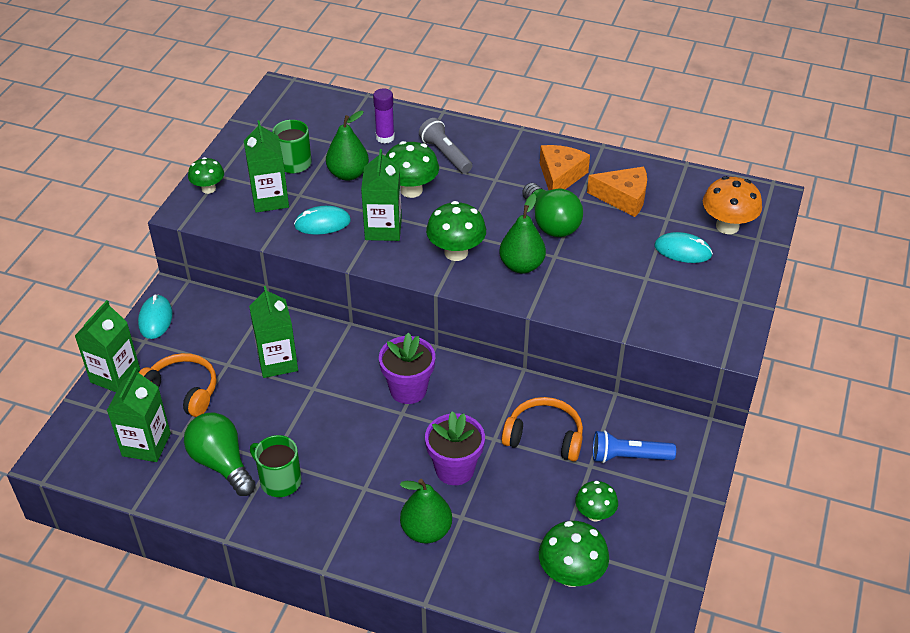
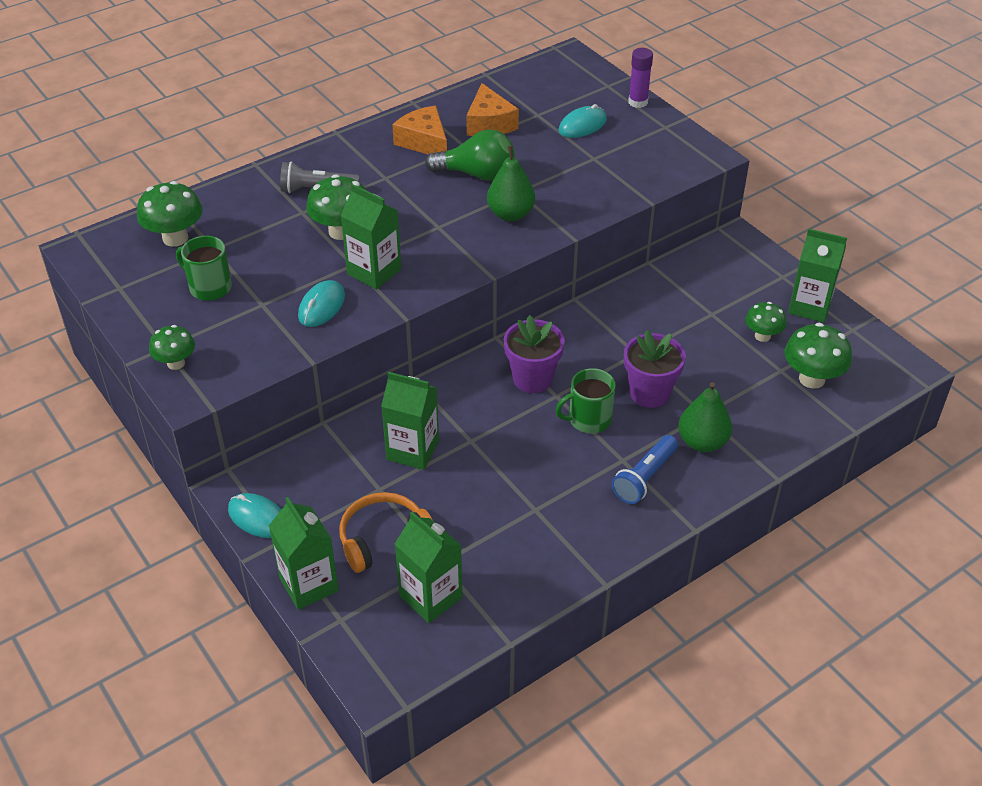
camera: 55 degrees left, 0 degrees up
green light bulb [184,413,256,496] -> none
green carton [244,120,289,213] -> green carton moved to [788,229,847,323]
green mug [250,435,302,497] -> green mug moved to [556,368,616,433]
green pear [326,111,369,181] -> none
purple glue stick [373,88,395,144] -> purple glue stick moved to [628,48,653,108]
green mushroom [426,201,486,261] -> green mushroom moved to [137,181,203,247]
orange headphones [502,397,583,461] -> none
orange cheese [587,167,647,217] -> orange cheese turned 120 degrees clockwise [466,83,519,136]
blue flashlight [593,430,676,463] -> blue flashlight moved to [612,435,678,504]
orange mushroom [703,176,762,234] -> none

